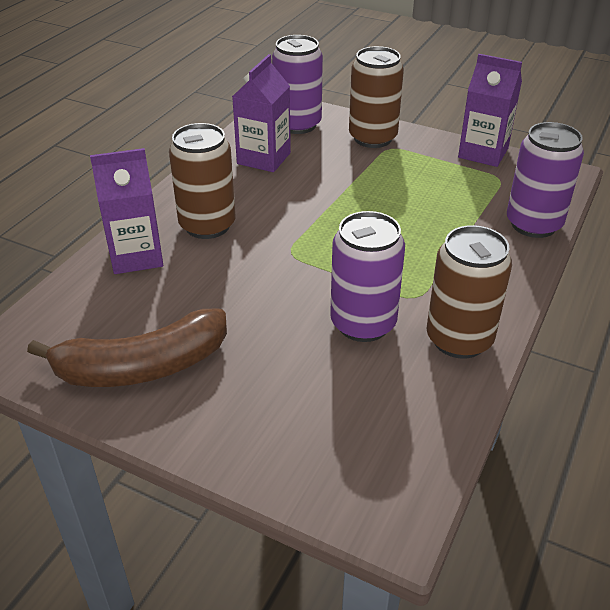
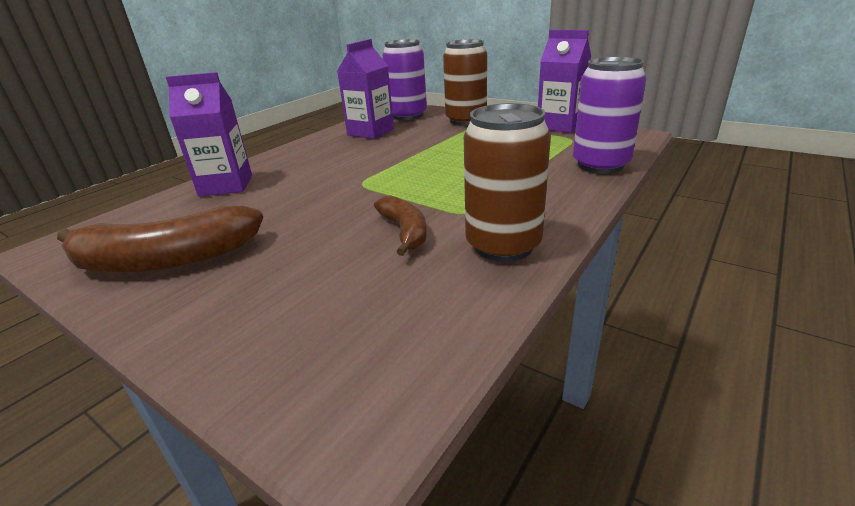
camera: 10 degrees right, 10 degrees down
brown can [169,123,236,239] -> none
purple can [330,211,405,342] -> brown banana [374,195,427,256]

